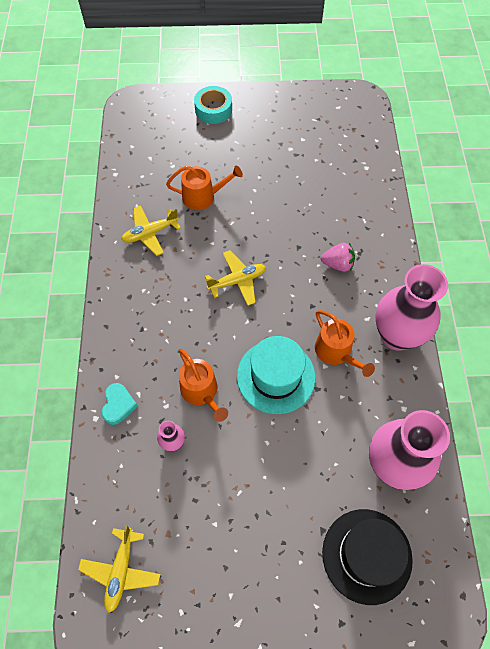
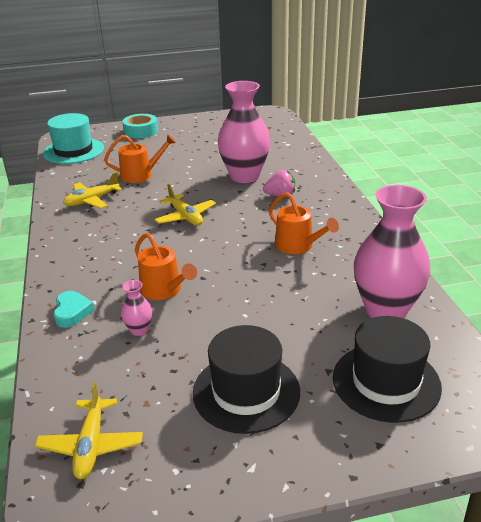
camera: 10 degrees left, 30 degrees down
yellow plane [205,250,266,306] -> yellow plane turned 90 degrees clockwise [154,184,216,225]
turquoise hat [237,336,315,414] -> turquoise hat moved to [43,113,104,164]
pink vase [376,264,448,351] -> pink vase moved to [218,81,270,183]
none -> black hat [193,325,300,434]

